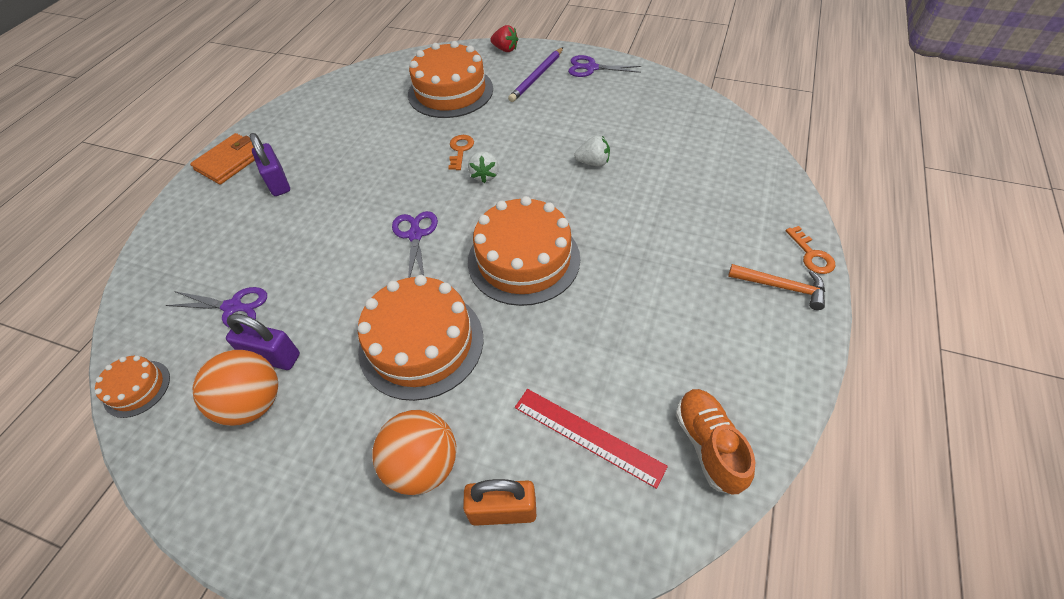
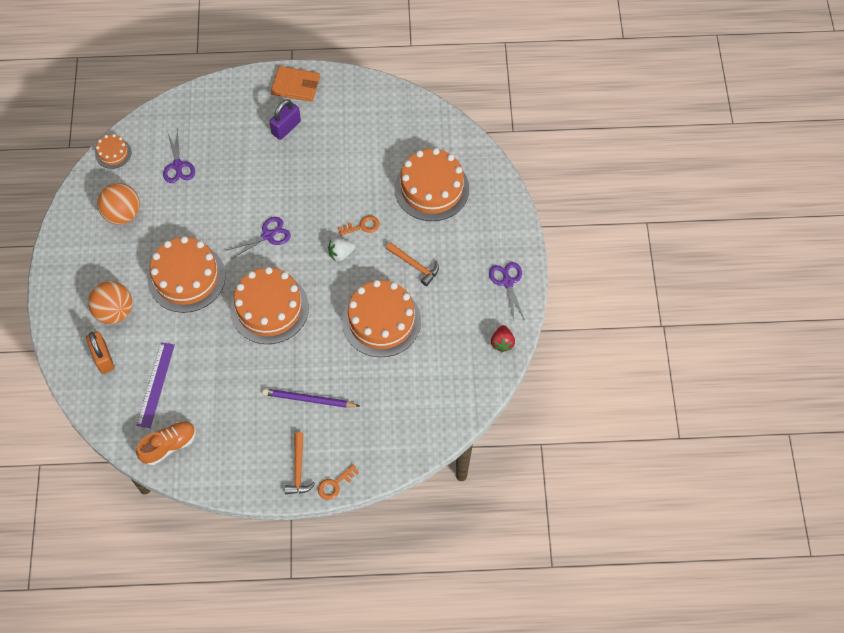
camera: 65 degrees right, 10 degrees up
purple padlock [226,313,300,370] -> none
red strawberry [490,25,518,52] -> red strawberry moved to [491,325,515,352]
purple pencil [508,47,563,102] -> purple pencil moved to [263,388,359,408]
red ruler [515,389,668,489] -> purple ruler [136,342,175,428]
white strawberry [574,135,610,167] -> orange cake [342,280,421,357]
none -> orange hammer [386,242,439,286]

